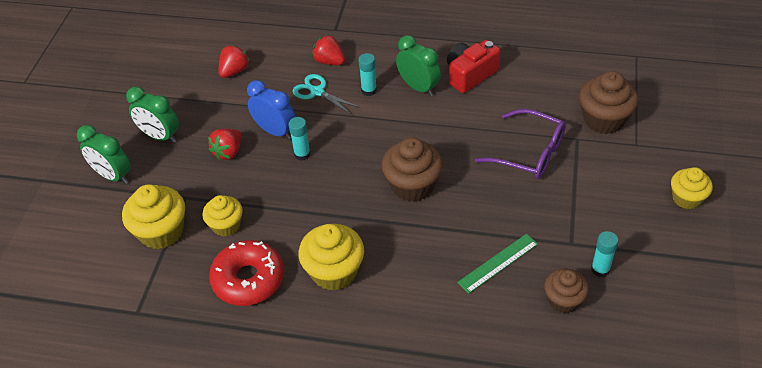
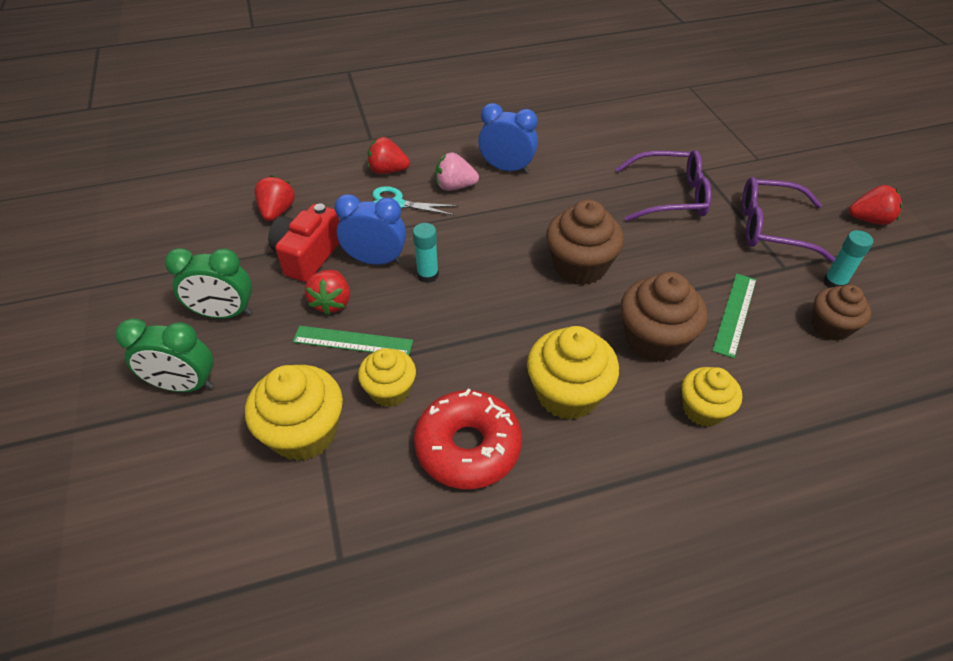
camera: 30 degrees left, 0 degrees up
turquoise glue stick [358,53,377,96] -> pink strawberry [435,152,479,191]
green clock [396,35,441,96] -> blue clock [478,103,538,173]
red camera [447,40,500,93] -> red camera moved to [268,204,339,282]
brown cupcake [579,71,639,134] -> brown cupcake moved to [621,272,707,362]
yellow cupcake [671,167,713,209] -> yellow cupcake moved to [682,367,742,427]
none -> green ruler [293,326,413,356]
none -> purple glasses [742,177,836,263]
none -> red strawberry [849,185,902,225]

